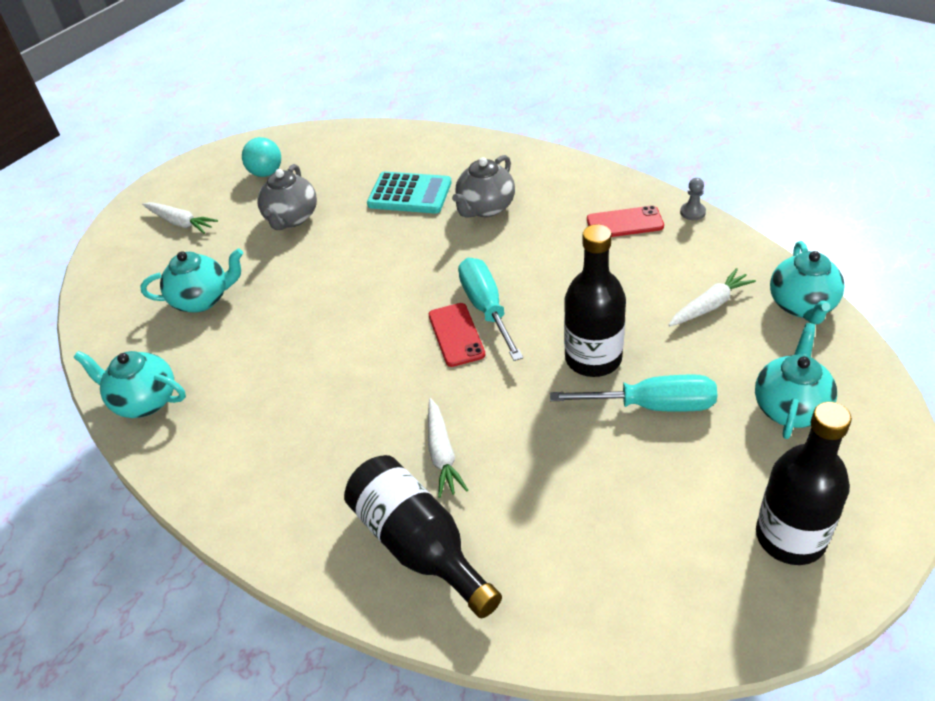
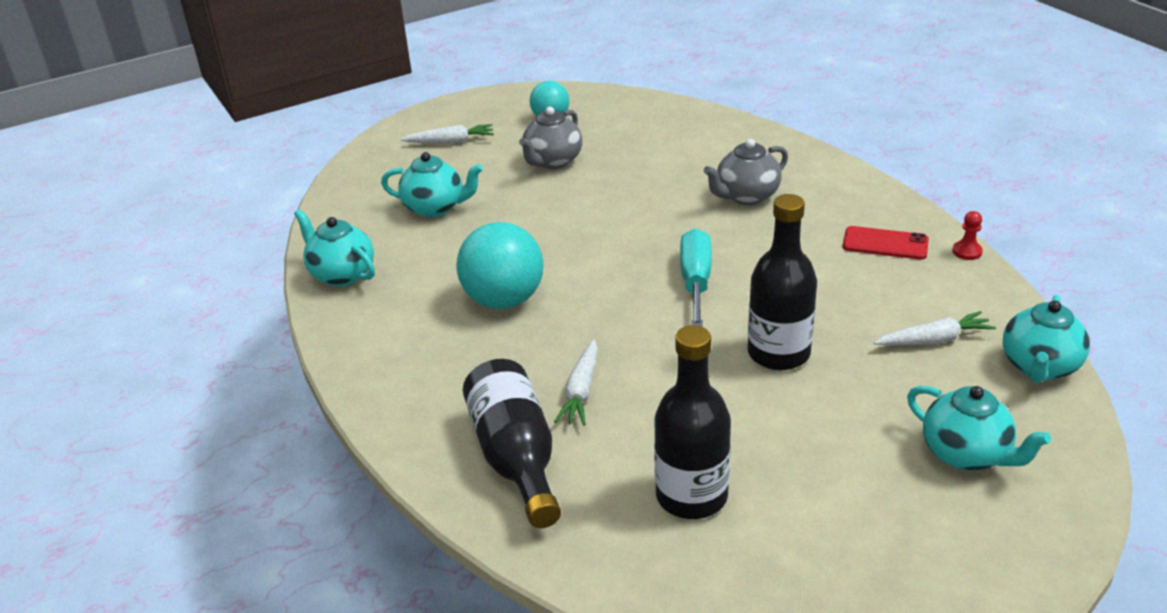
camera: 20 degrees right, 10 degrees down
white carrot [142,202,218,234] -> white carrot turned 60 degrees counterclockwise [401,124,494,144]
turquoise calculator [367,172,452,214] -> none
red phone [429,303,485,367] -> none
turquoise screwdriver [550,375,717,412] -> none
grey pawn [680,178,706,220] -> red pawn [952,211,983,260]
turquoise teapot [755,323,837,439] -> turquoise teapot turned 90 degrees clockwise [907,386,1051,471]
black bottle [756,402,852,565] -> black bottle moved to [654,325,731,519]
none -> turquoise ball [456,222,543,309]

